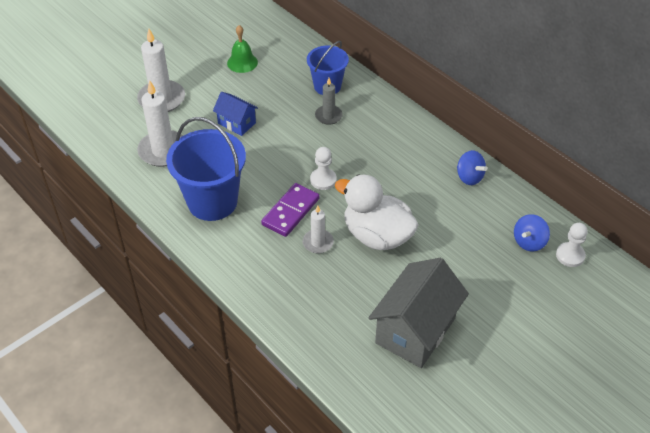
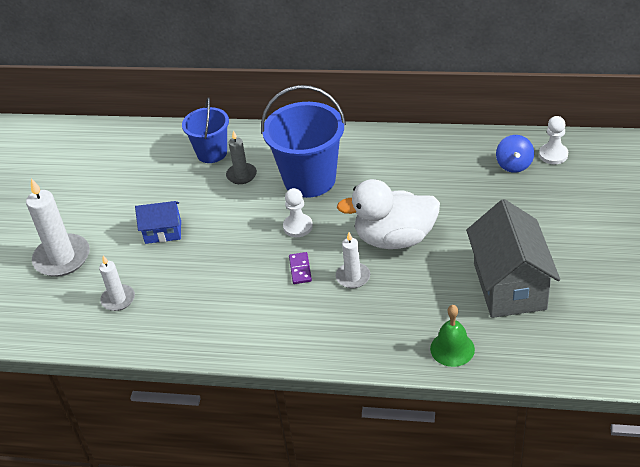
camera: 35 degrees left, 5 degrees down
white candle [137,80,183,167] -> white candle [99,255,135,311], size x0.57
blue bucket [166,117,246,221] -> blue bucket moved to [261,85,346,198]
green bell [227,25,258,73] -> green bell moved to [430,305,475,367]
purple domino [261,183,319,237] -> purple domino [289,252,312,284], size x0.55
blue spinning top [457,150,487,185] -> none

